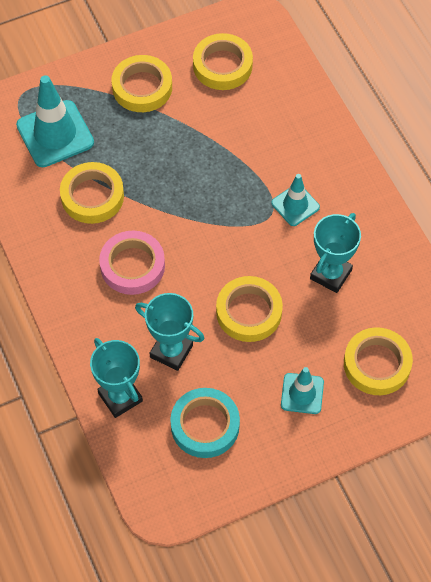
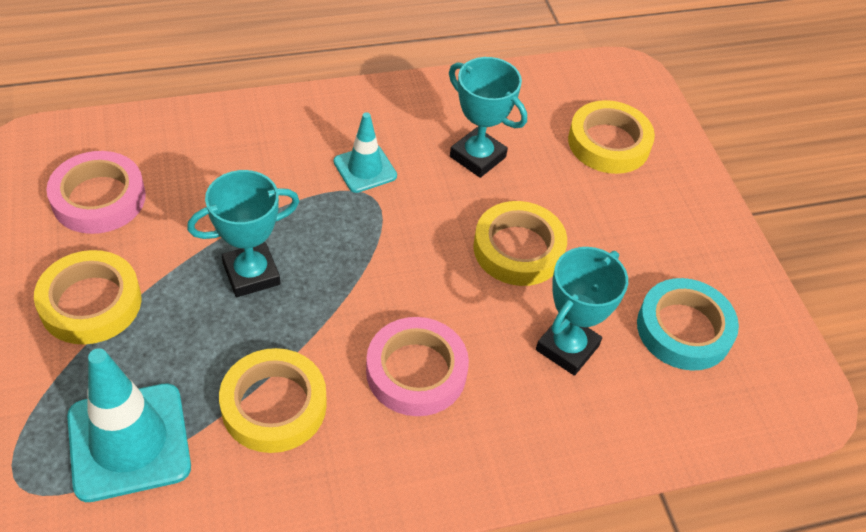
camera: 85 degrees left, 10 degrees down
turquoise trophy [90,338,143,418] -> turquoise trophy moved to [187,170,299,297]
yellow tape [193,33,253,90] -> pink tape [46,151,146,234]
turquoise traffic cone [281,367,324,414] -> none

